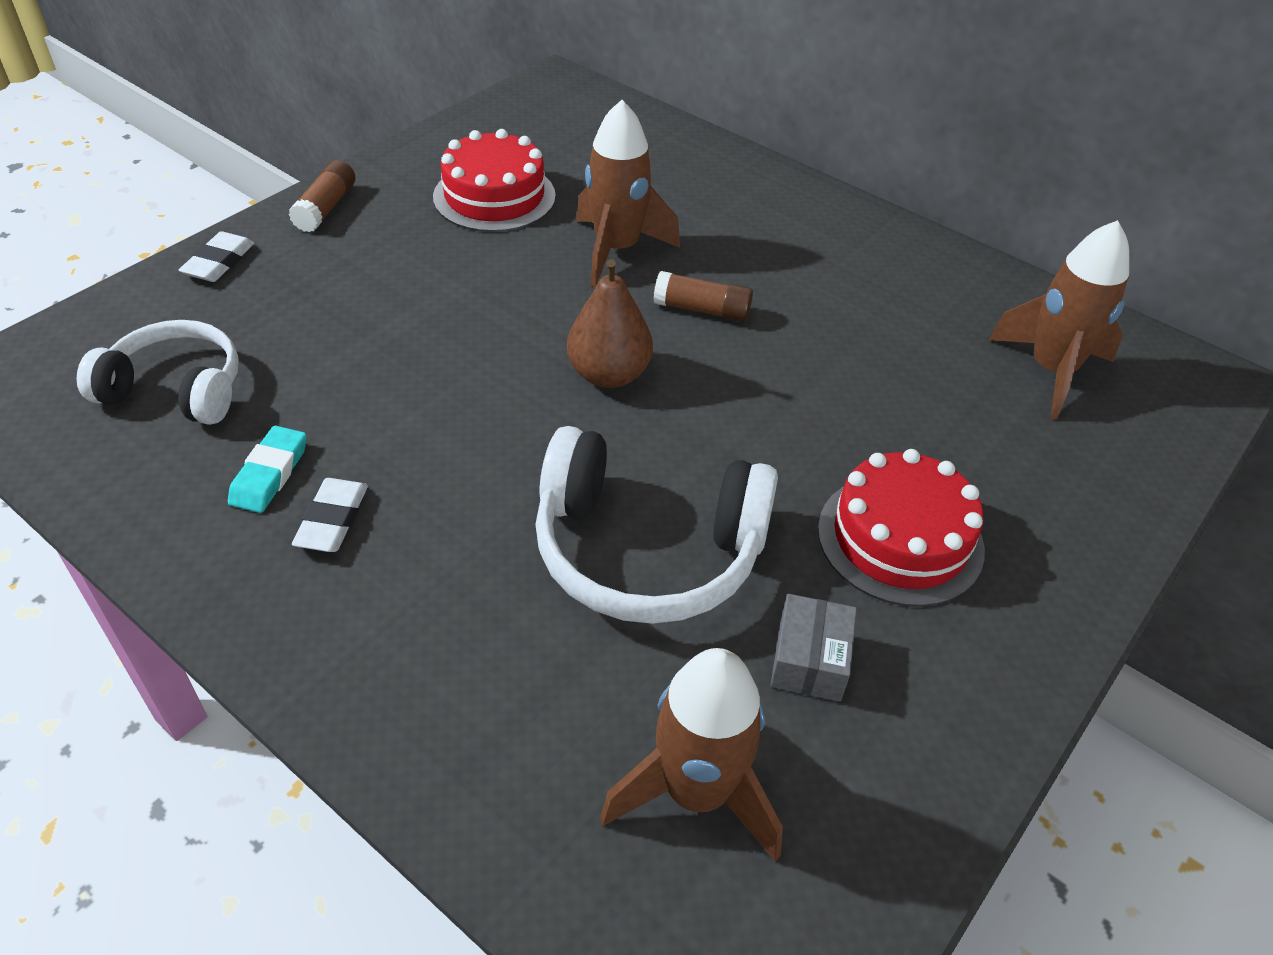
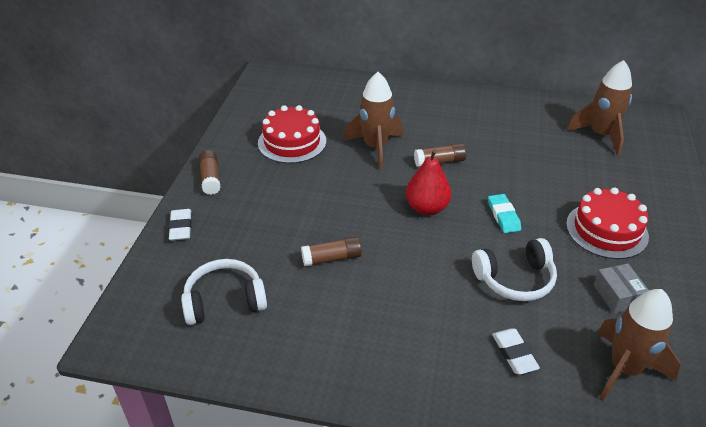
camera: 25 degrees left, 5 degrees down
turquoise eraser [228,426,307,513] -> turquoise eraser moved to [488,194,521,233]
white eraser [292,478,368,552] -> white eraser moved to [492,329,540,374]
white headphones [535,426,778,624] -> white headphones [472,238,557,301], size x0.67
brown pear [567,259,653,388] -> red pear [406,149,451,215]
none -> brown glue stick [301,237,362,266]

